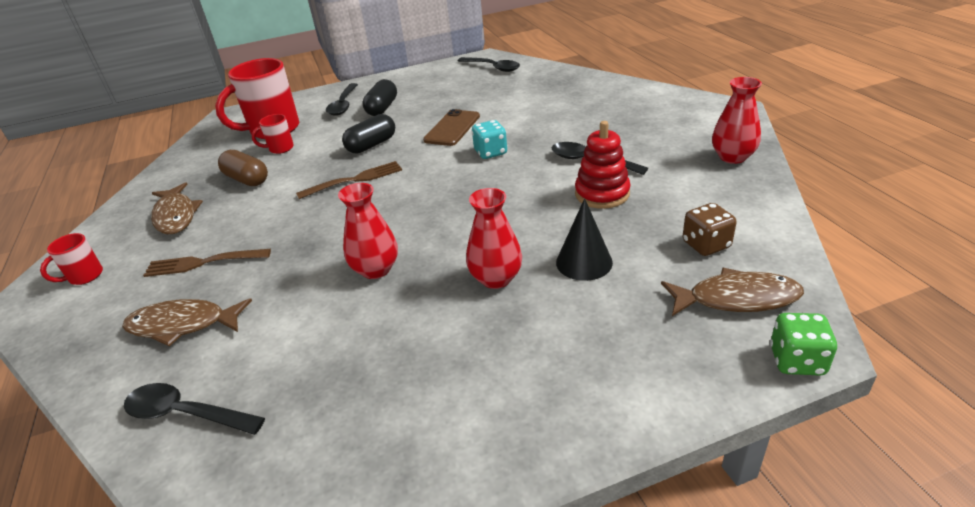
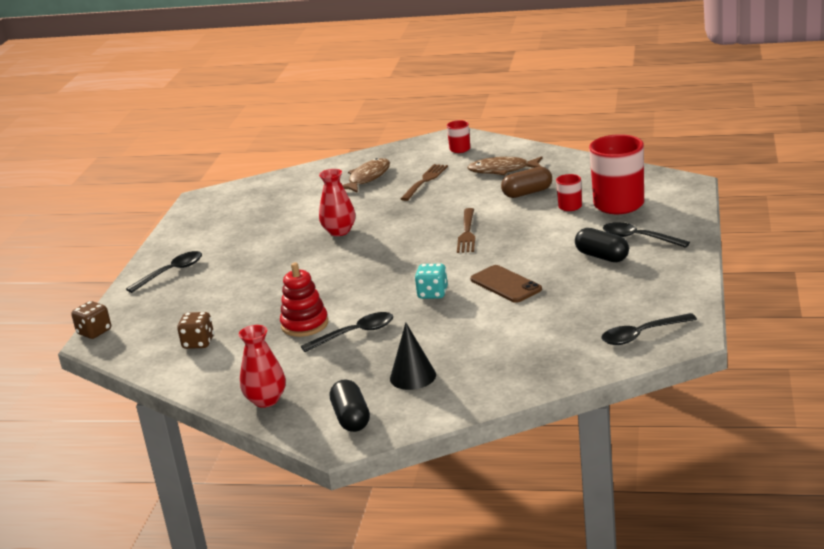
camera: 120 degrees right, 10 degrees down
black spoon [124,383,265,435] -> black spoon moved to [126,251,202,293]
black capsule [342,114,395,154] -> black capsule moved to [330,379,370,432]
red vase [466,188,522,289] -> none
black cone [556,198,613,281] -> black cone moved to [390,323,436,390]
brown fish [661,268,804,316] -> none
green dice [770,313,837,375] -> brown dice [71,301,111,339]

